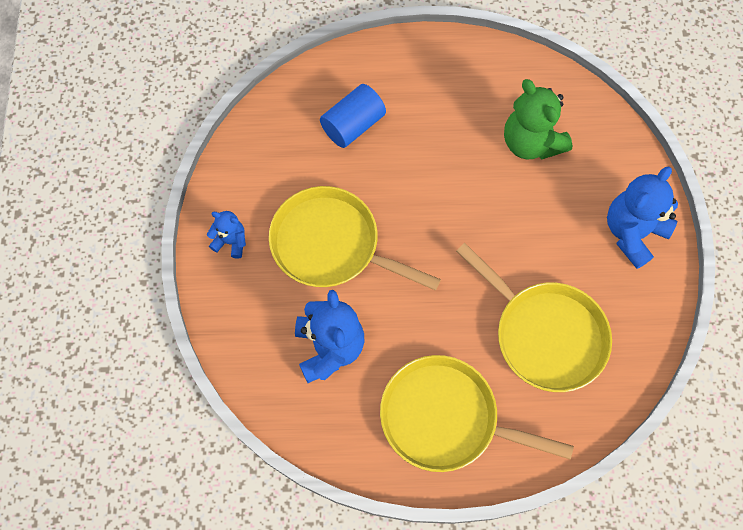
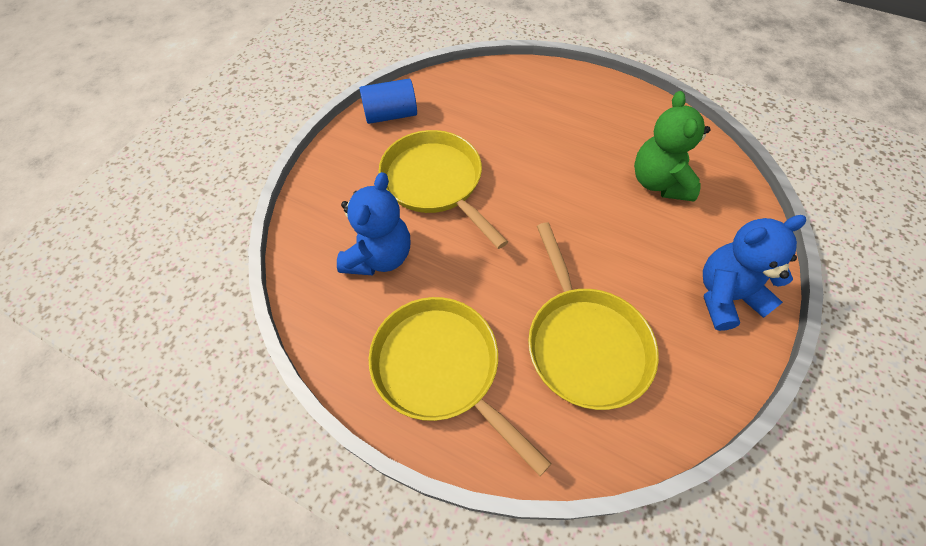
camera: 30 degrees right, 10 degrees down
blue teddy bear [207,211,246,259] -> none
blue cylinder [320,84,386,148] -> blue cylinder moved to [360,79,417,124]

